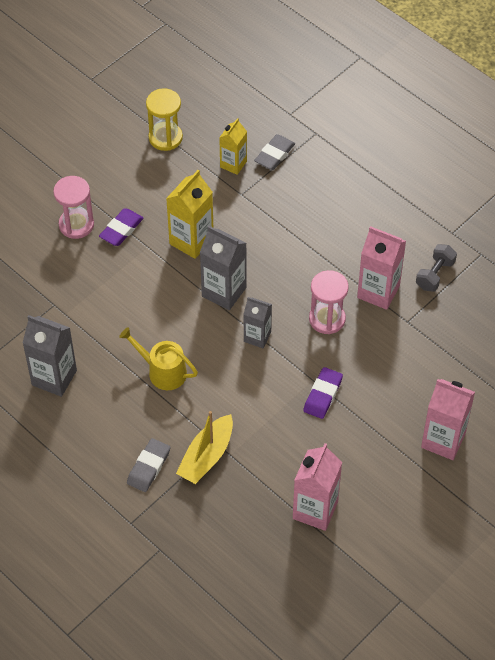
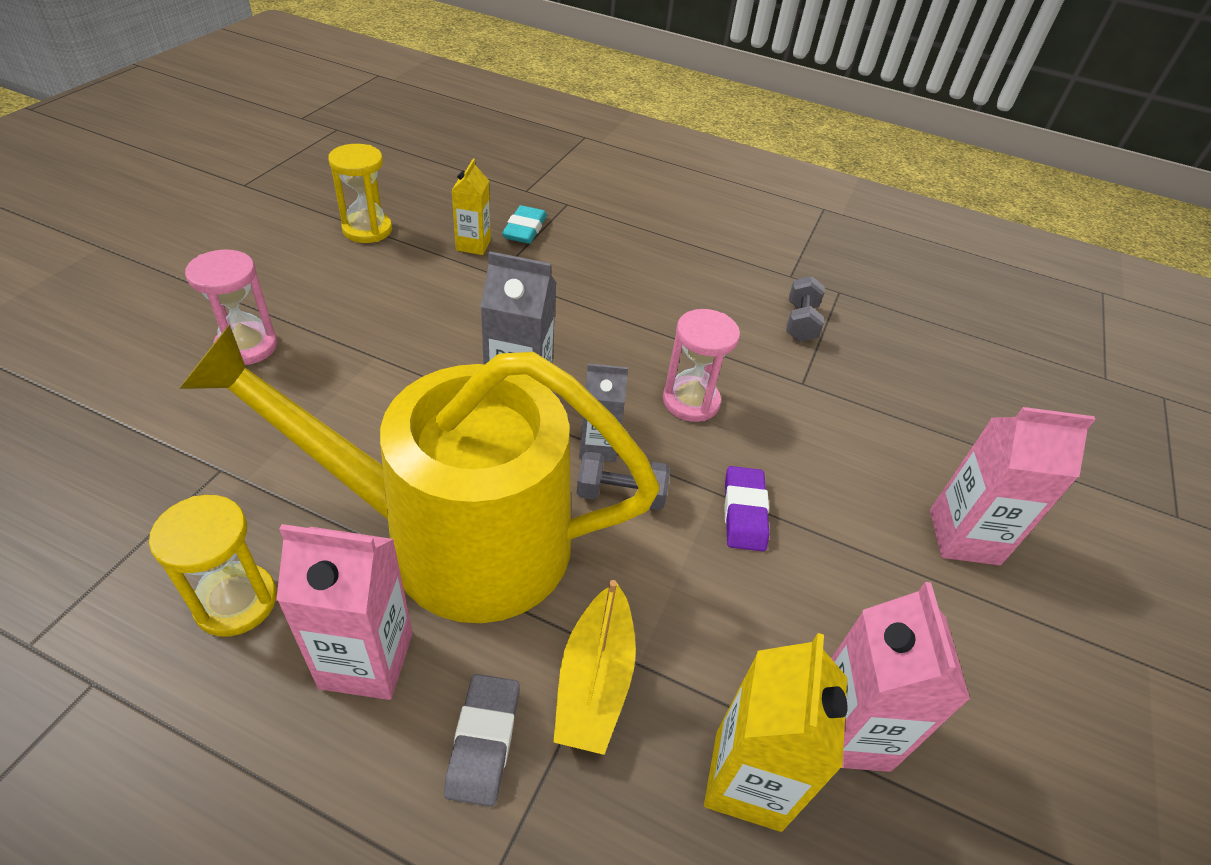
camera: 25 degrees left, 10 degrees down
grey carton [23,315,77,397] -> yellow hourglass [149,495,277,636]
purple eraser [99,208,143,246] -> none
yellow watering can [119,327,198,390] -> yellow watering can [179,324,660,623], size x2.50
yellow carton [166,170,213,259] -> yellow carton moved to [704,633,848,832]
grey eraser [254,134,295,170] -> turquoise eraser [502,205,547,244]
pink carton [357,226,406,310] -> pink carton moved to [276,524,413,700]
none -> grey dumbbell [577,452,670,510]

